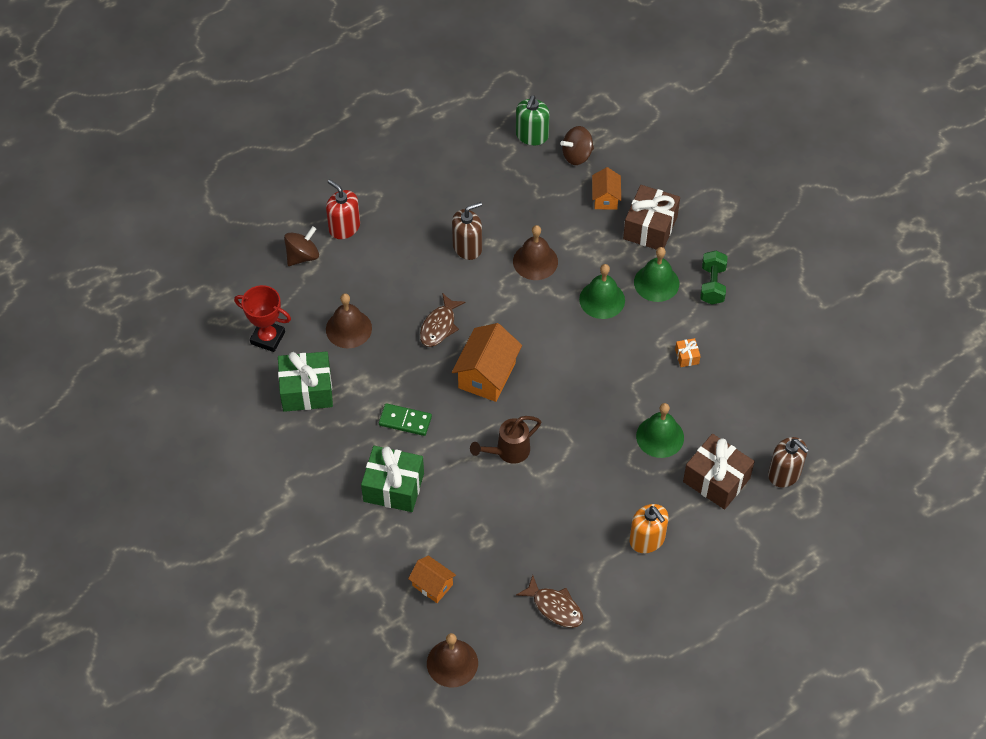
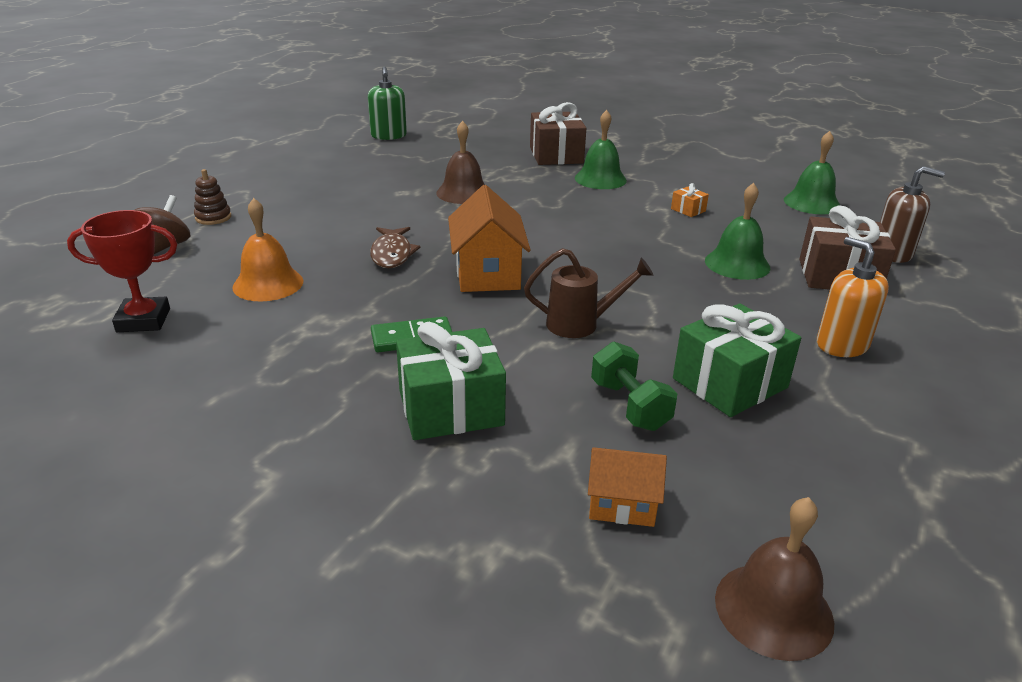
camera: 30 degrees left, 25 degrees down
green gift [278,351,333,412] -> green gift moved to [673,303,801,417]
red soap dispenser [326,179,360,239] -> brown stacking toy [194,169,231,225]
brown bell [326,293,372,348] -> orange bell [232,198,304,301]
brown soap dispenser [452,202,482,260] -> none
brown watering can [470,416,541,464] -> brown watering can turned 120 degrees counterclockwise [524,248,653,338]
brown fish [516,575,583,628] -> none
brown spinning top [560,126,594,165] -> none
green bell [579,264,625,319] -> green bell moved to [784,131,841,214]
orange house [592,167,621,210] -> none
orange soap dispenser [630,504,669,553] -> orange soap dispenser turned 150 degrees counterclockwise [817,237,889,357]
green dumbbell [700,250,728,305] -> green dumbbell moved to [591,341,677,431]

